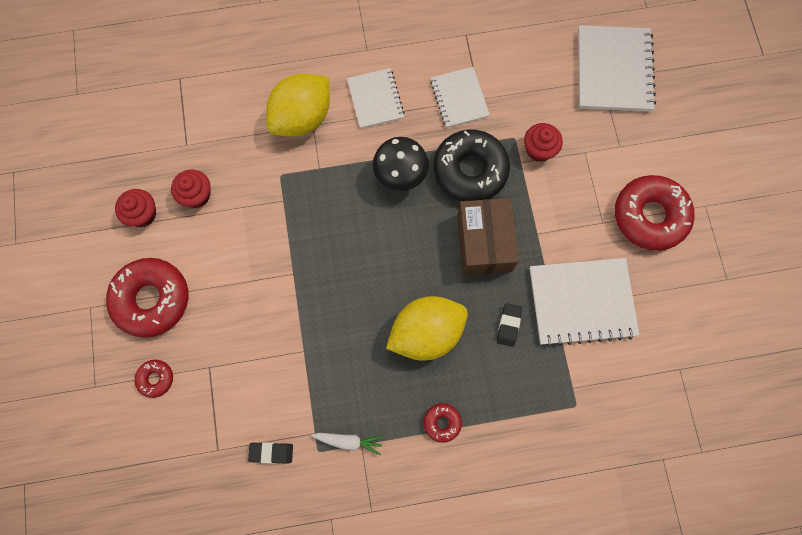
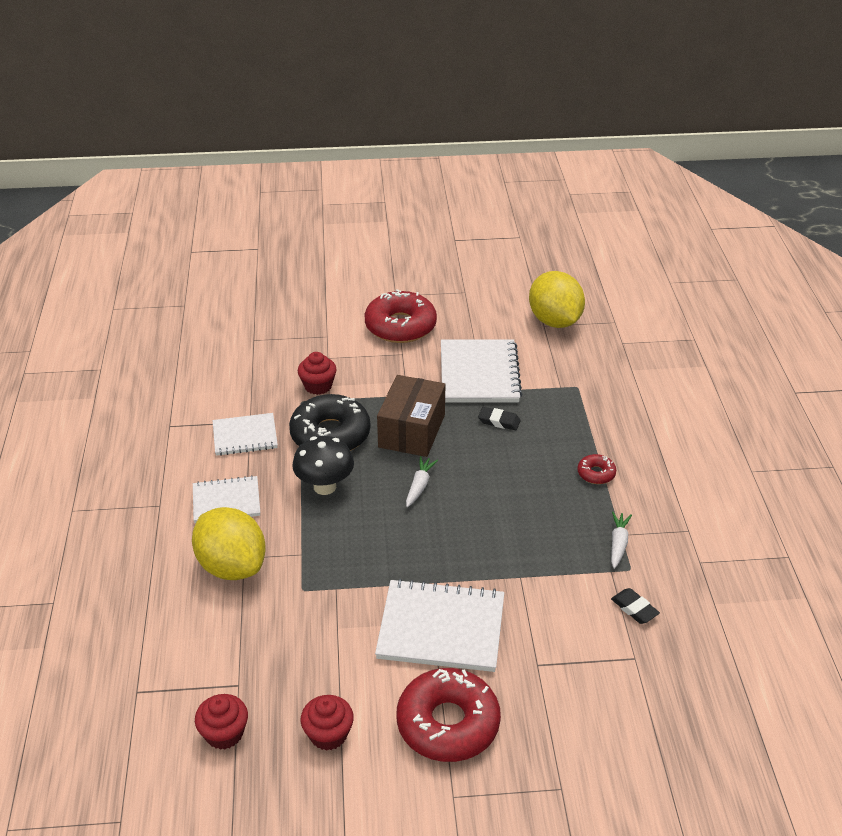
camera: 85 degrees left, 35 degrees down
red donut [135,360,173,398] -> none
red cupcake [171,169,211,208] -> red cupcake moved to [195,694,248,750]
black eraser [248,442,293,464] -> black eraser turned 45 degrees counterclockwise [611,588,660,624]
yellow lemon [386,296,468,361] -> yellow lemon moved to [529,271,585,328]
brown box [457,198,519,275] -> brown box turned 75 degrees counterclockwise [377,375,445,457]
white notebook [578,25,656,112] -> white notebook moved to [375,579,504,672]
none -> white carrot [406,456,438,507]

